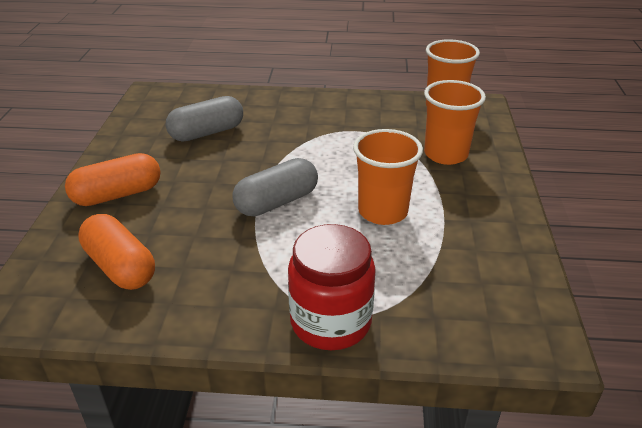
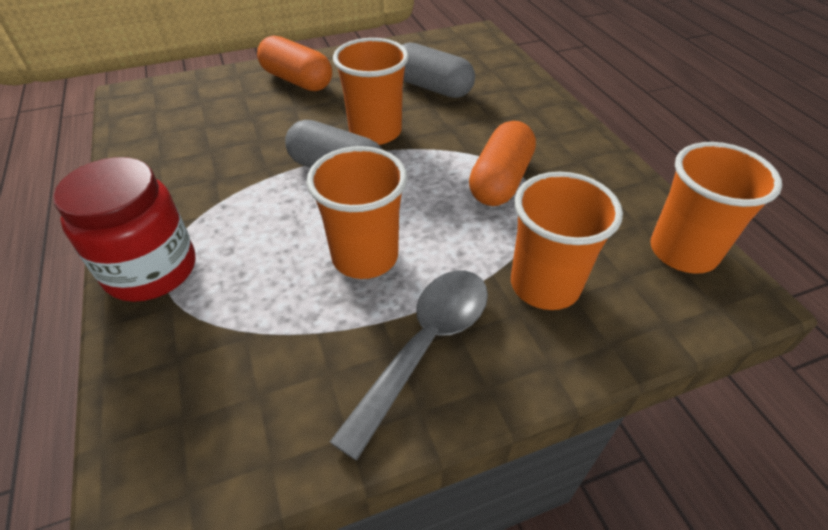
camera: 65 degrees right, 10 degrees up
orange capsule [78,214,155,290] -> orange capsule moved to [469,121,536,206]
none -> grey spoon [330,270,488,461]
none -> orange cup [333,38,409,145]

